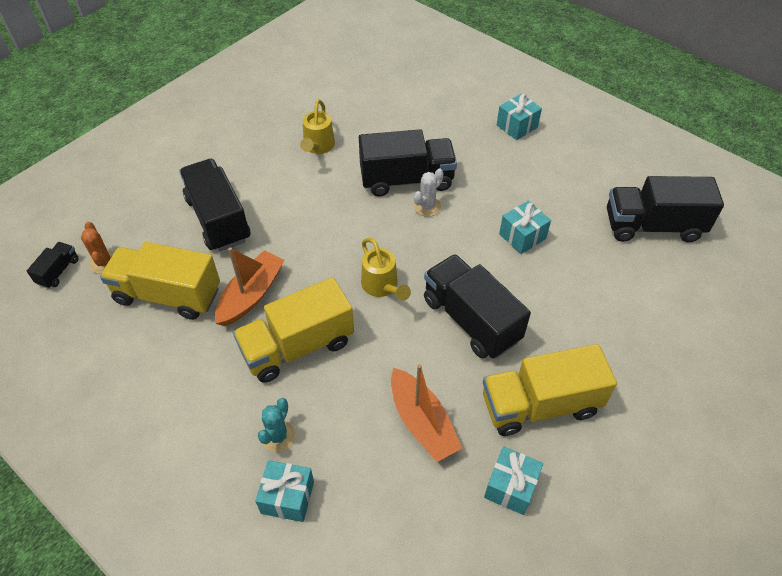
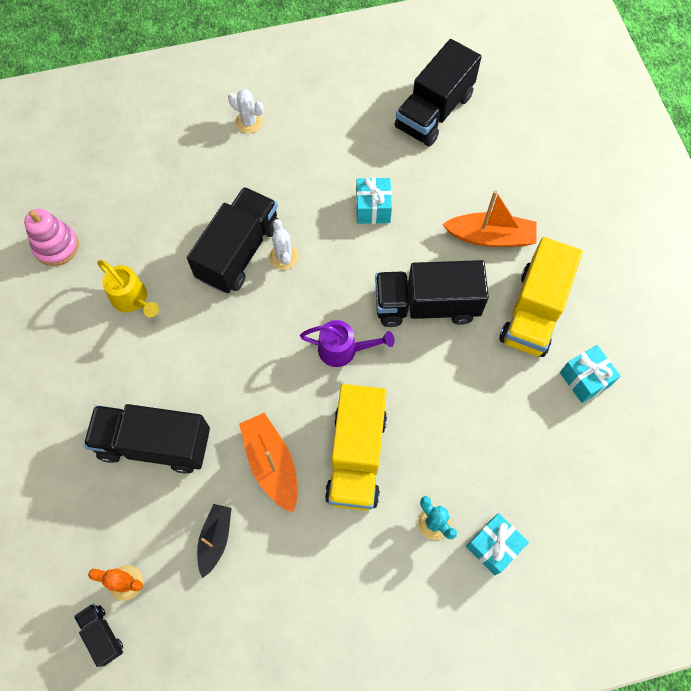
camera: 55 degrees left, 15 degrees up
yellow truck [100,242,220,320] -> black boat [197,504,231,578]
yellow watering can [361,238,411,301] -> purple watering can [300,320,395,367]
orange boat [391,364,462,462] -> orange boat moved to [442,190,537,247]
turquoise gift [497,94,542,140] -> white cactus [228,89,264,133]
none -> pink stacking toy [24,209,79,266]

